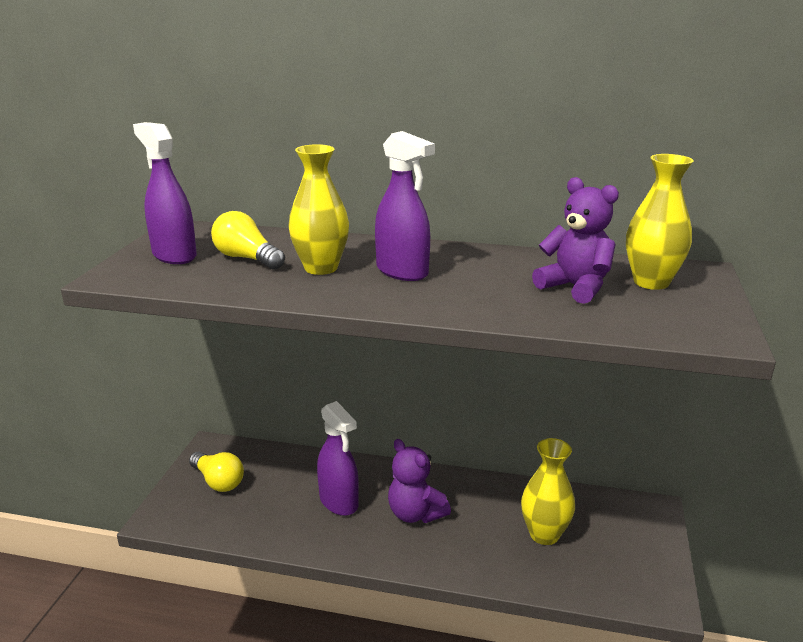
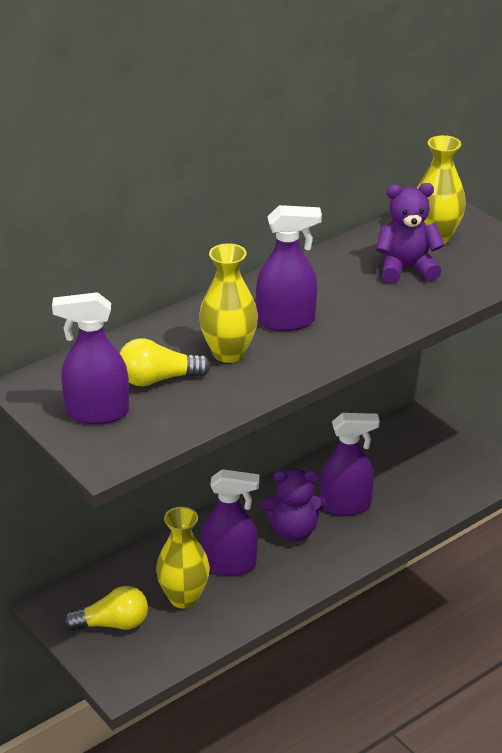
camera: 50 degrees left, 10 degrees up
yellow vase [521,438,575,545] -> yellow vase moved to [156,507,210,609]
none -> purple spray bottle [320,413,380,516]

